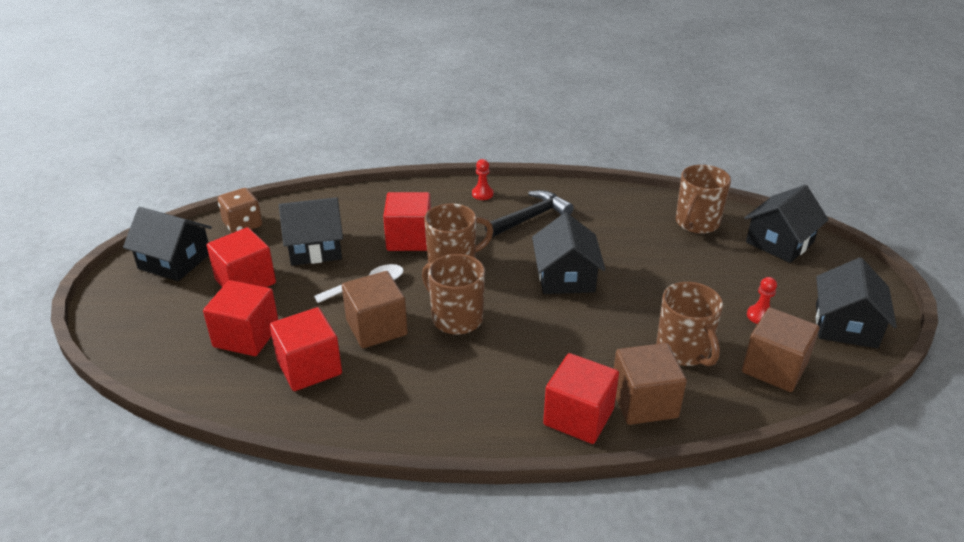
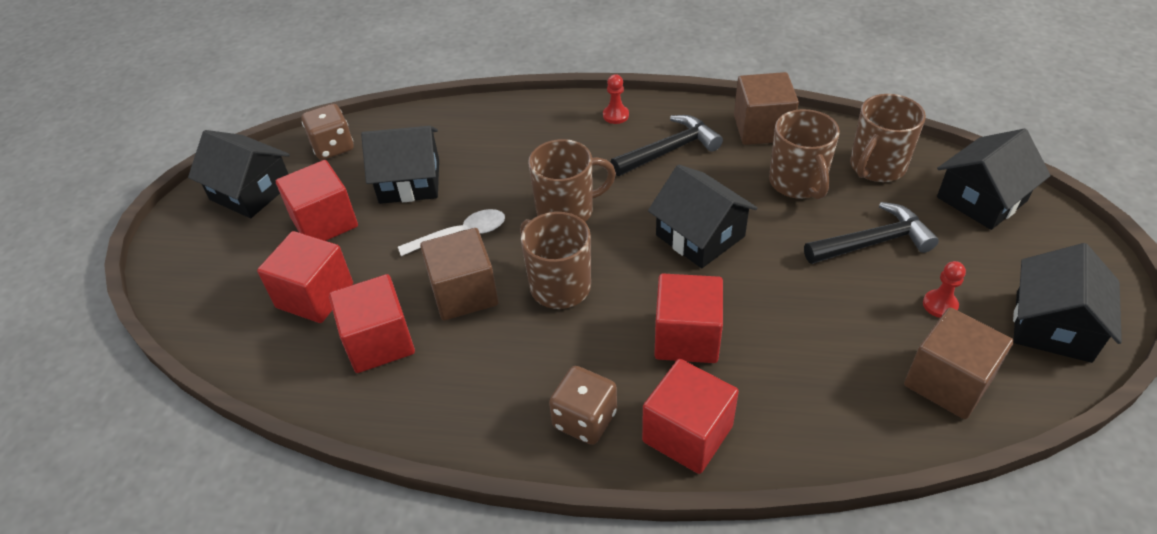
camera: 10 degrees right, 10 degrees up
red cube [383,192,431,251] -> red cube moved to [654,274,723,363]
black house [532,213,606,294] -> black house turned 45 degrees counterclockwise [648,164,758,268]
brown cube [614,343,687,425] -> brown cube moved to [734,72,799,145]
brown mug [656,282,723,367] -> brown mug moved to [769,109,840,200]
none -> brown dice [549,366,617,445]
none -> black hammer [804,202,939,264]

